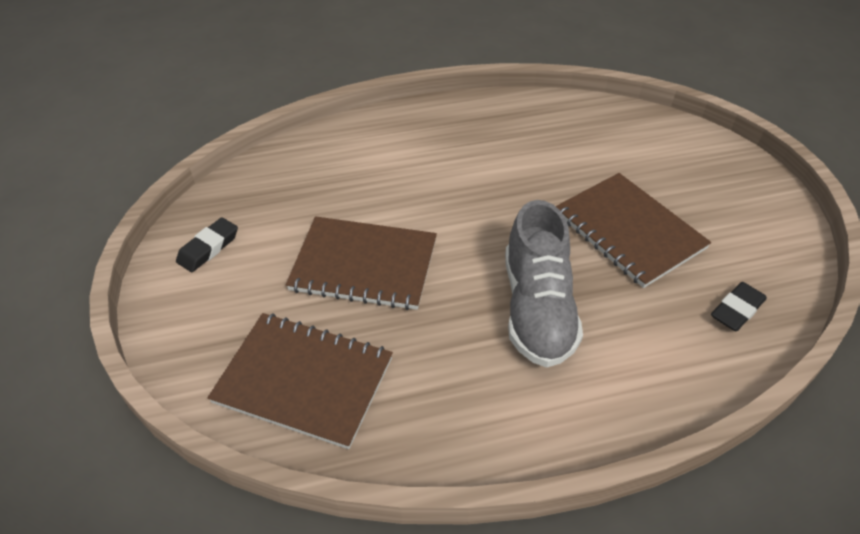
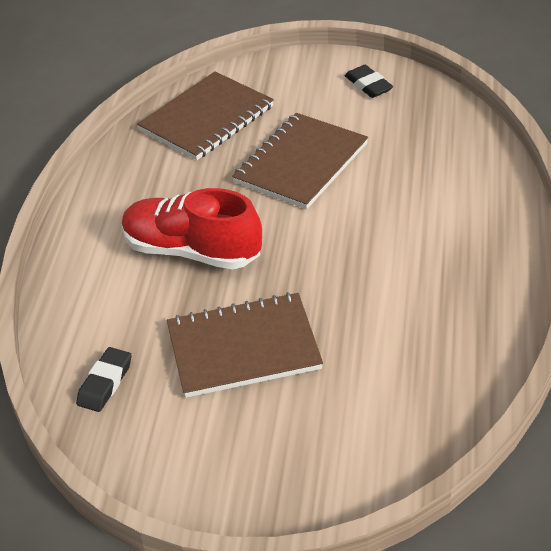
camera: 115 degrees right, 5 degrees down
grey shoe [505,200,583,368] -> red shoe [122,188,262,270]
black eraser [711,282,767,331] -> black eraser turned 45 degrees clockwise [76,347,132,412]

